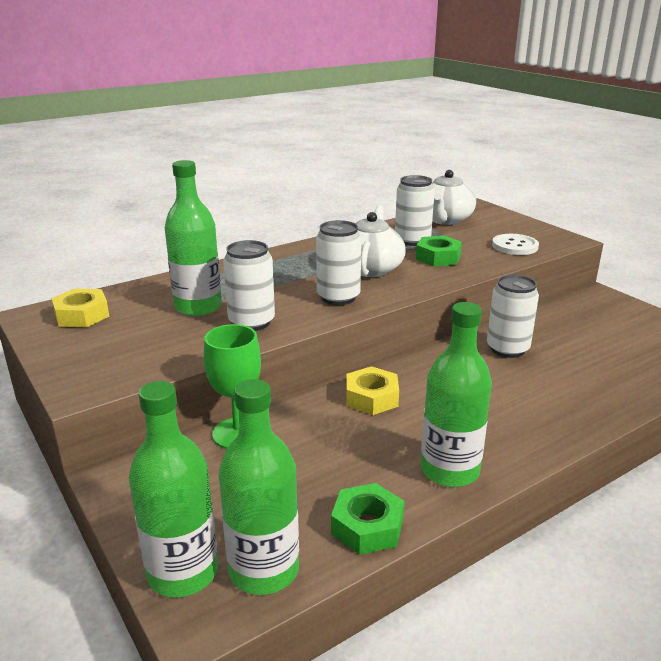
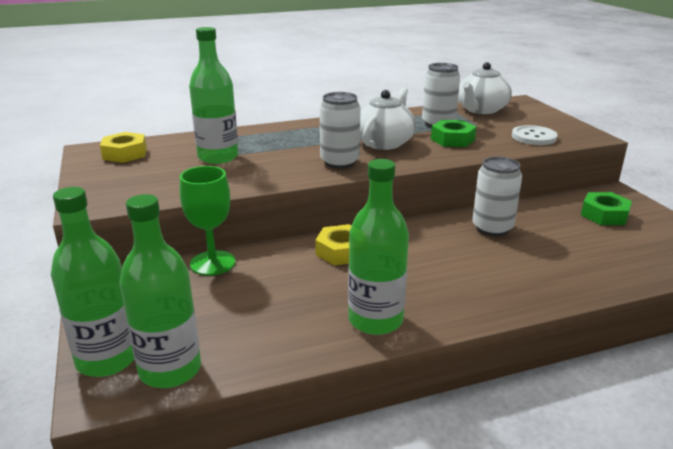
camera: 15 degrees right, 0 degrees up
white can [223,240,275,331] -> none
green nut [331,483,404,555] -> green nut moved to [581,192,632,225]

